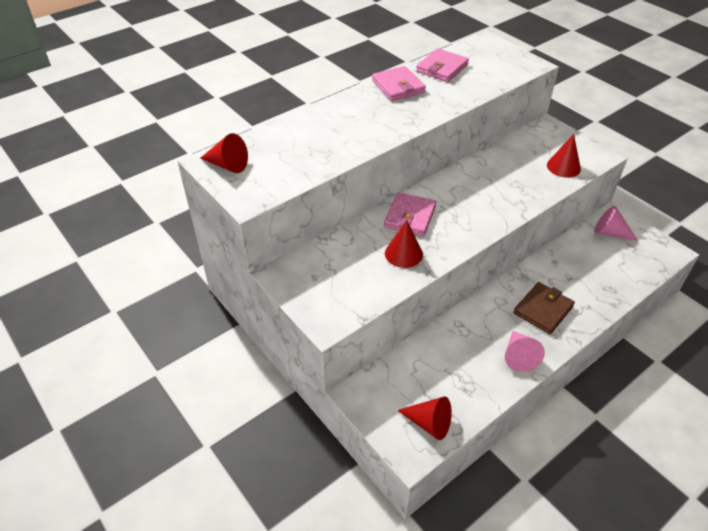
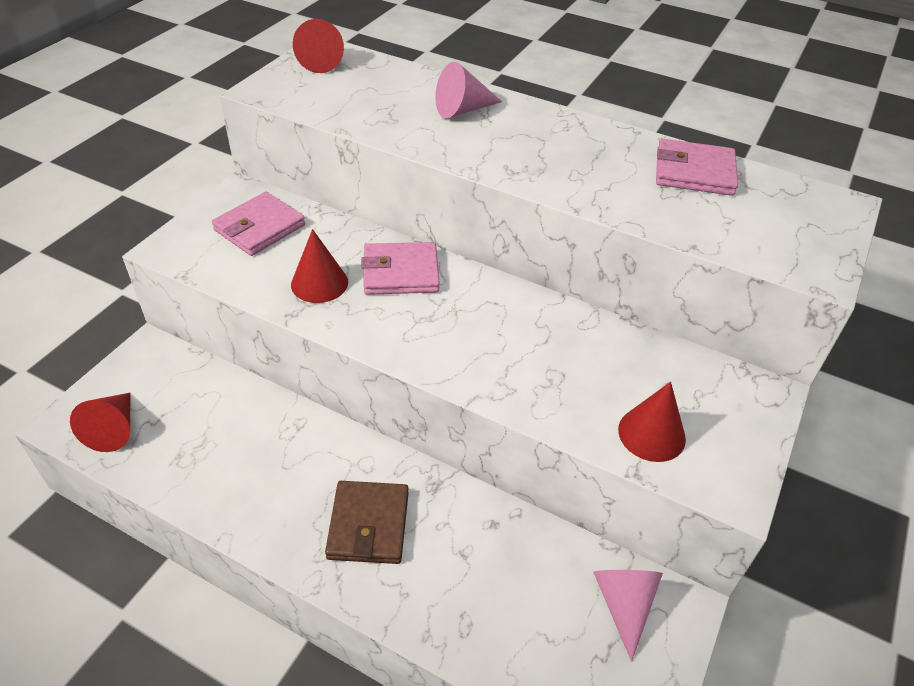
camera: 65 degrees right, 0 degrees up
pink wallet [372,66,426,101] -> pink wallet moved to [212,192,305,256]
pink cone [505,331,545,372] -> pink cone moved to [435,62,502,118]
brown wallet [514,282,575,334] -> brown wallet turned 75 degrees clockwise [325,481,409,564]

